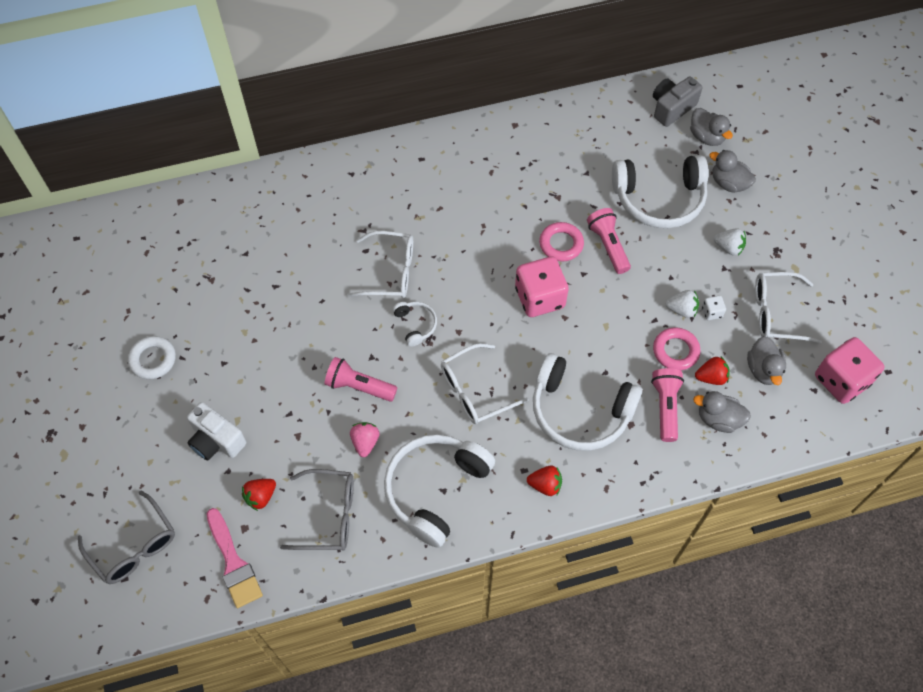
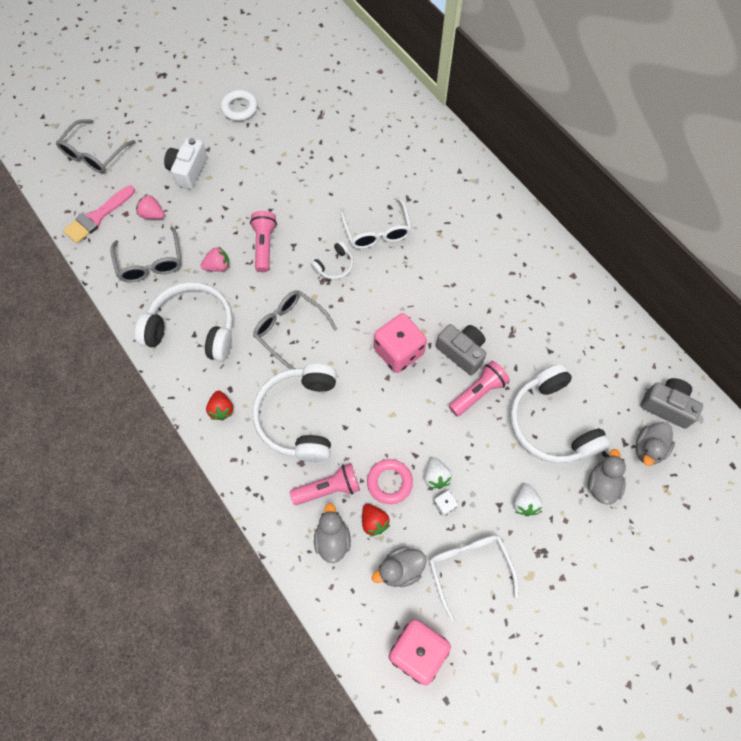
camera: 70 degrees right, 5 degrees up
red strawberry [242,479,276,511] -> pink strawberry [136,194,164,219]
white glasses [441,343,529,424] -> grey glasses [253,290,337,369]
pink ring [539,222,584,262] -> grey camera [436,324,486,375]

